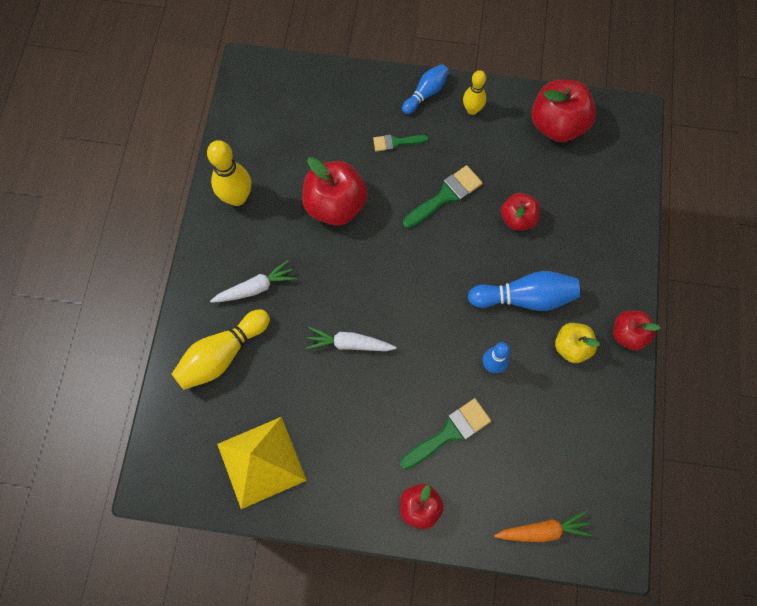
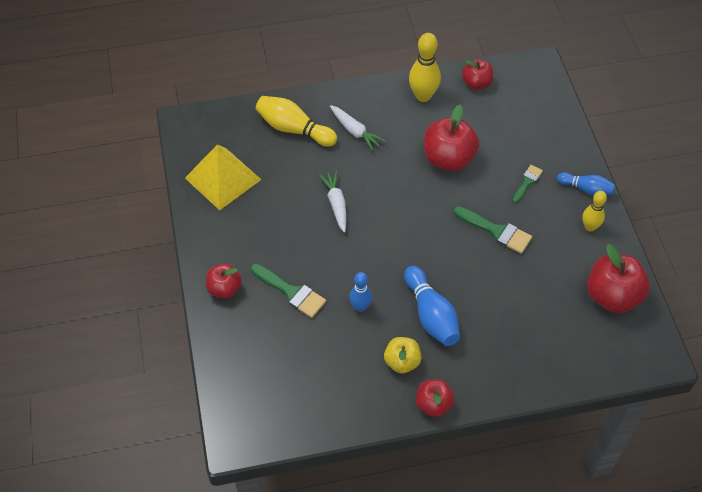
camera: 70 degrees right, 15 degrees down
green brush [373,134,428,152] -> green brush turned 60 degrees clockwise [512,165,543,203]
orange carrot [494,511,592,542] -> none
red apple [501,193,540,231] -> red apple moved to [462,59,493,90]

